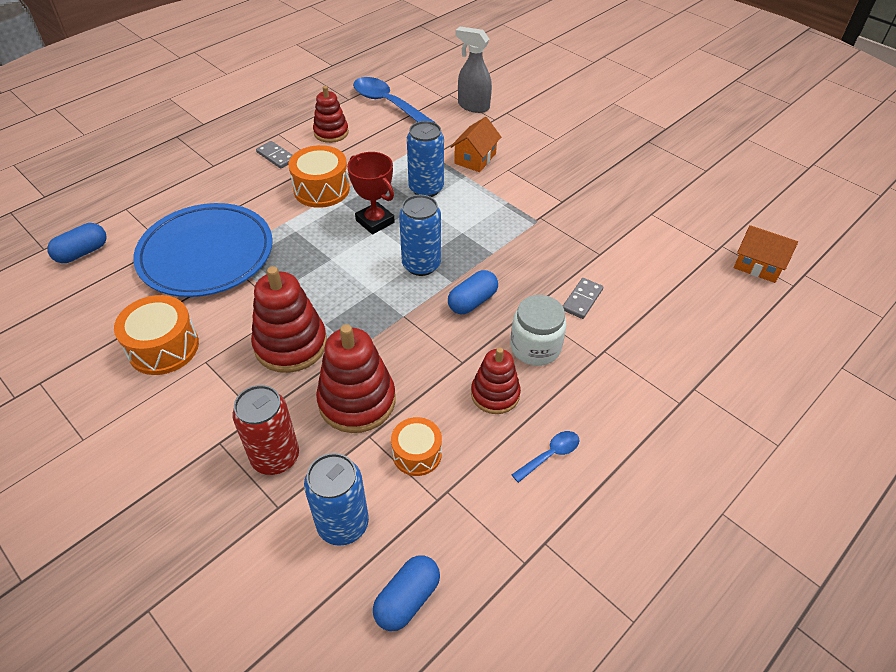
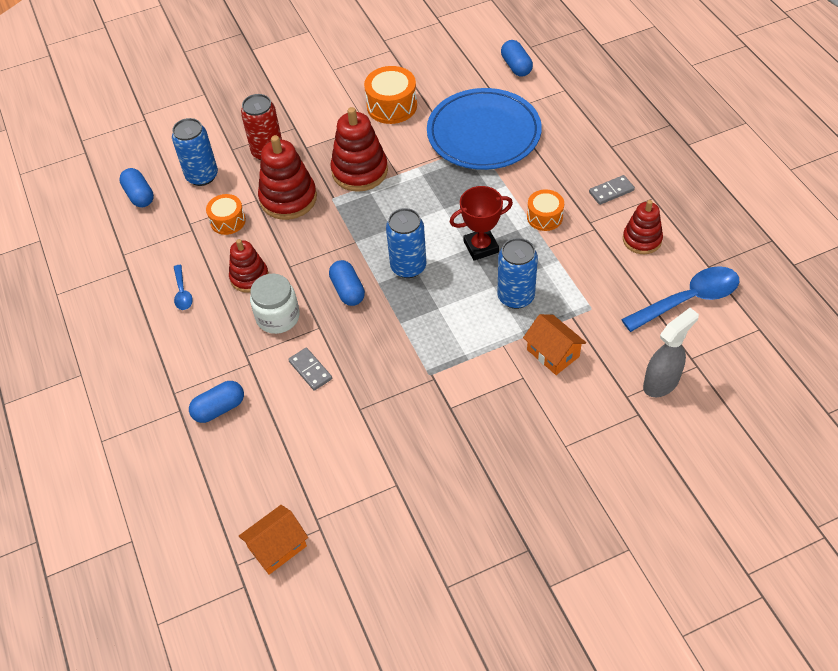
camera: 115 degrees right, 5 degrees up
orange drum [288,145,350,208] -> orange drum [527,190,564,231], size x0.64
none -> blue capsule [189,381,244,423]

